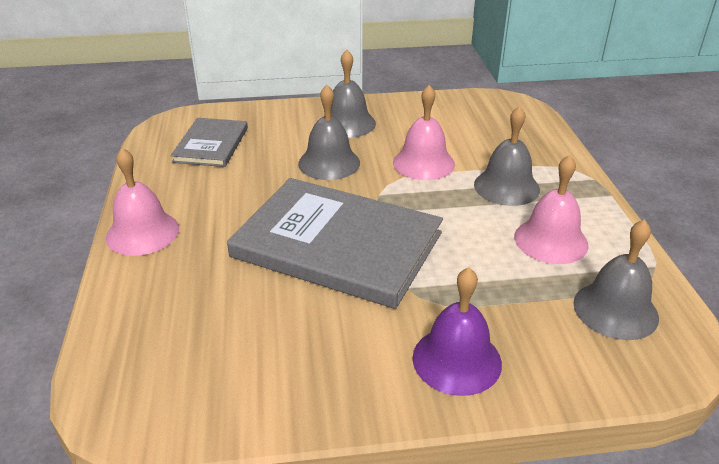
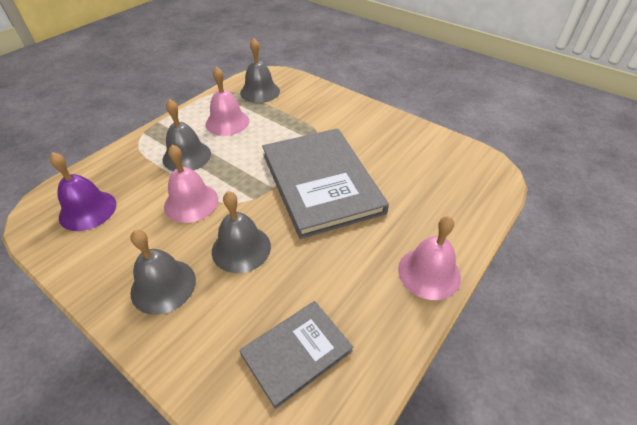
camera: 135 degrees left, 10 degrees up
purple bell [413,267,502,396] -> purple bell moved to [49,152,116,231]

